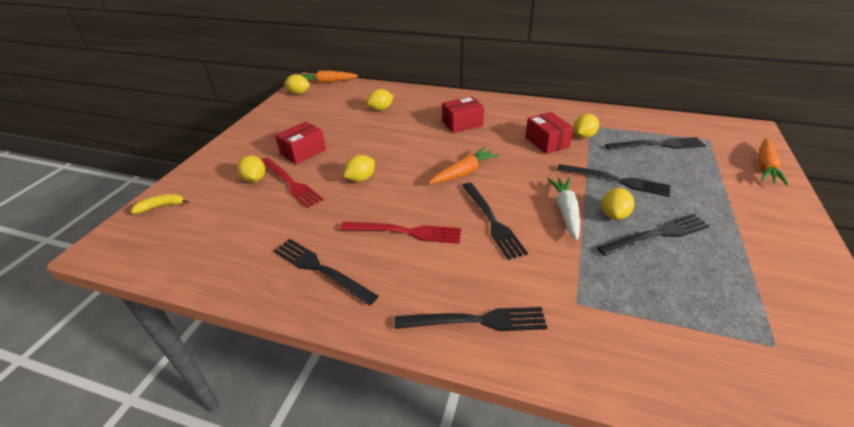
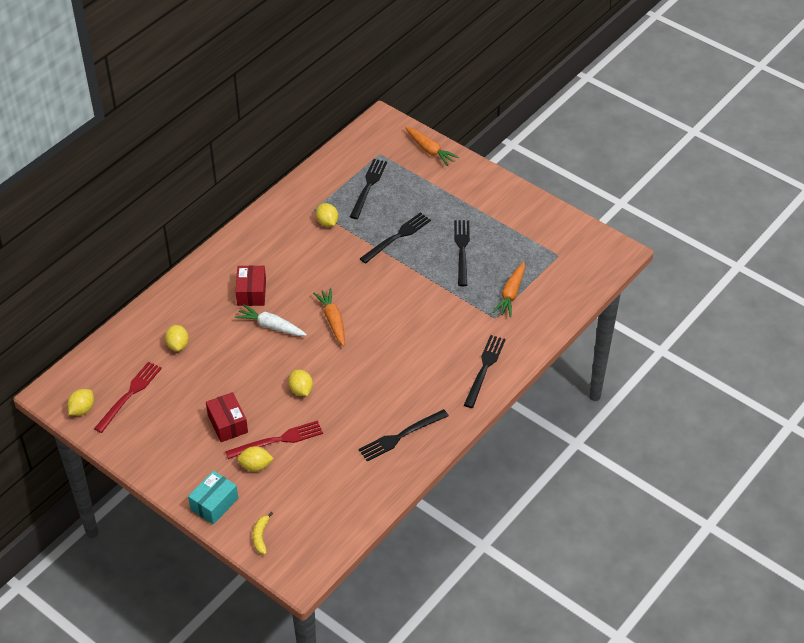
camera: 70 degrees left, 10 degrees up
orange carrot [302,70,358,83] -> orange carrot moved to [493,262,525,317]
red fork [340,222,461,243] -> red fork moved to [94,361,162,433]
black fork [462,182,528,260] -> none
red box [525,112,574,154] -> none
white carrot [547,178,580,240] -> white carrot moved to [235,304,307,336]
yellow lemon [602,188,634,220] -> none
none -> turquoise box [188,471,238,525]

